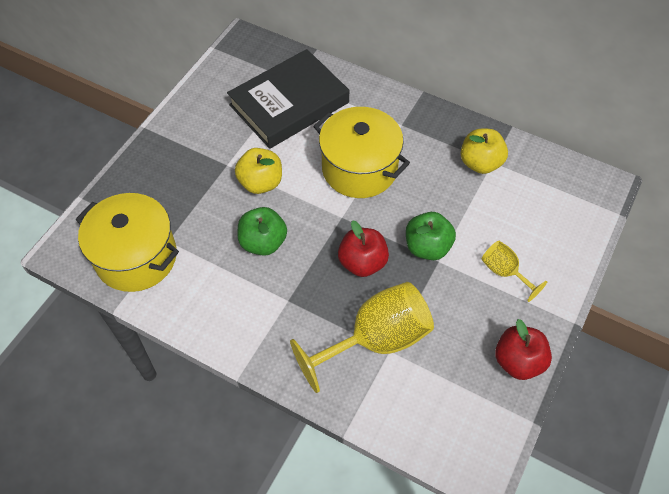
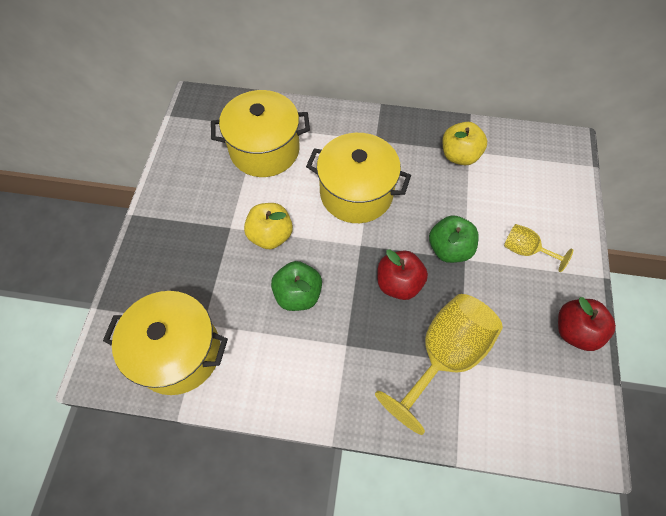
camera: 20 degrees left, 5 degrees up
black book [227,49,349,149] -> yellow pot [211,90,310,177]

